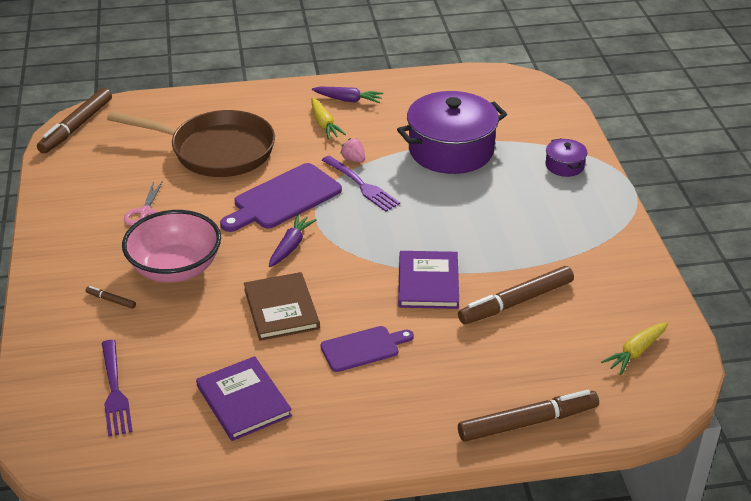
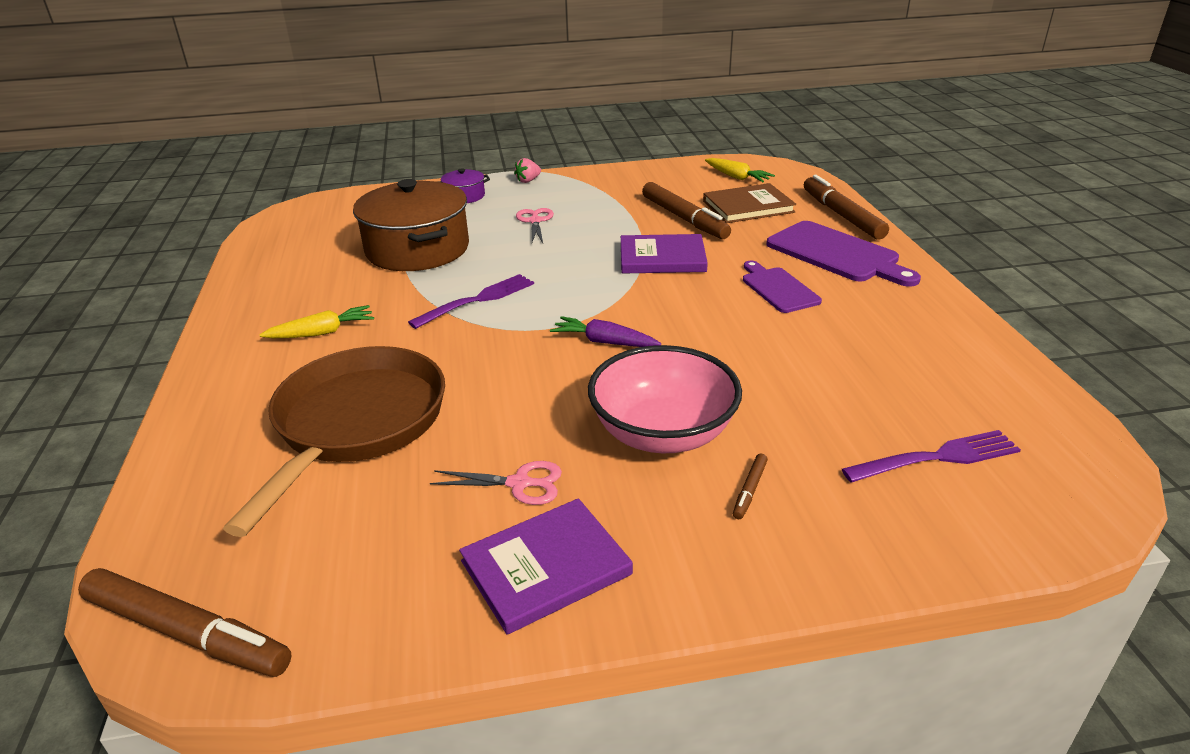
camera: 90 degrees left, 5 degrees down
purple book [196,356,292,441] -> purple book moved to [459,498,633,635]
purple cutting board [220,163,342,232] -> purple cutting board moved to [766,221,921,287]
brown book [244,272,320,341] -> brown book moved to [703,183,796,223]
purple carrot [312,87,383,103] -> none
pink strawberry [341,138,365,163] -> pink strawberry moved to [514,158,541,183]
purple pot [397,91,507,174] -> brown pot [353,179,469,271]
none -> pink scissors [516,208,554,243]

